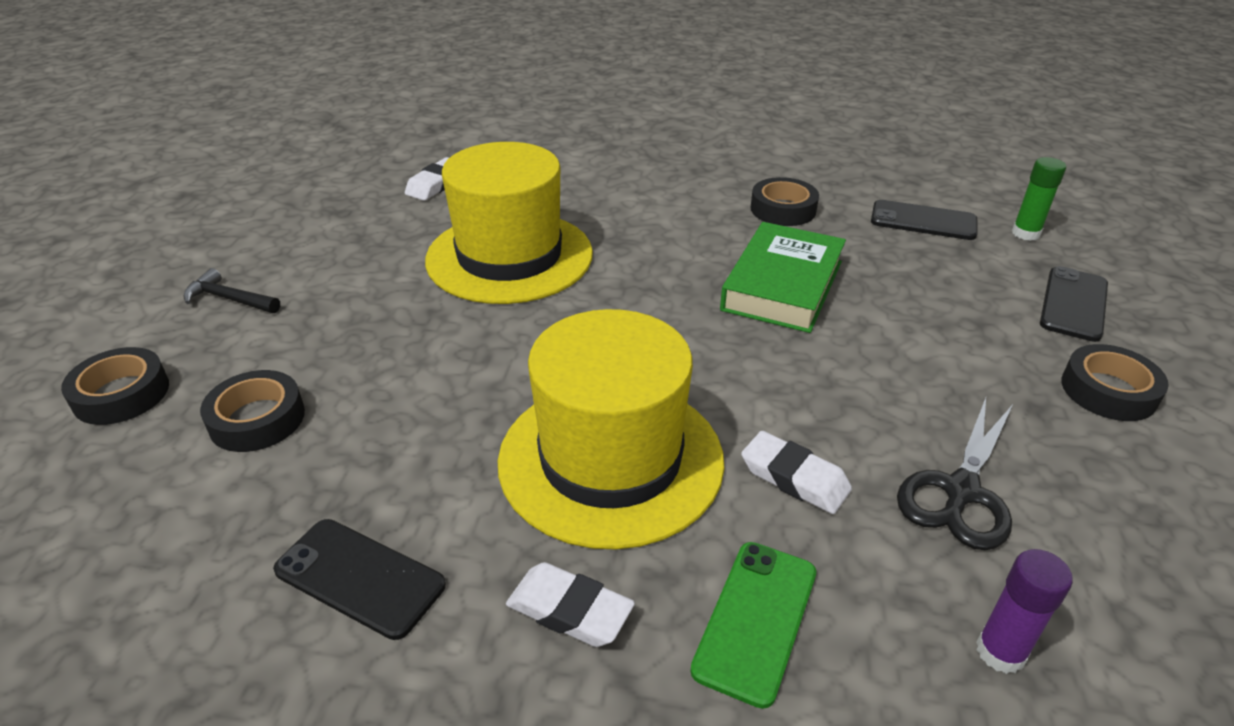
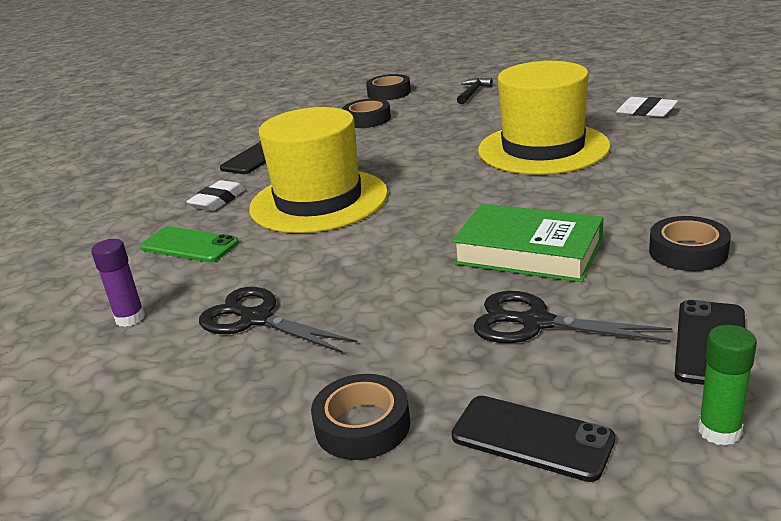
camera: 95 degrees right, 10 degrees down
white eraser [741,431,852,514] -> none
none -> black scissors [473,291,672,343]

